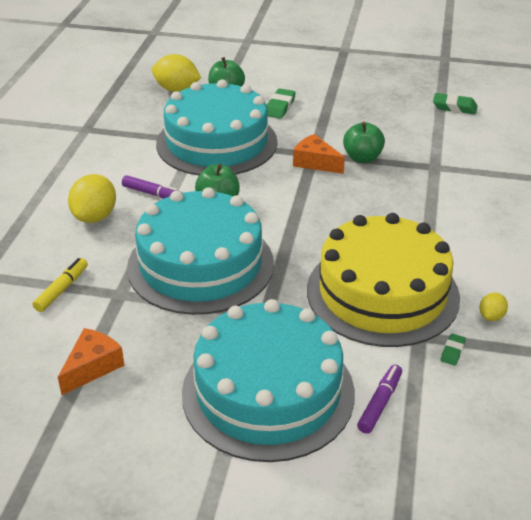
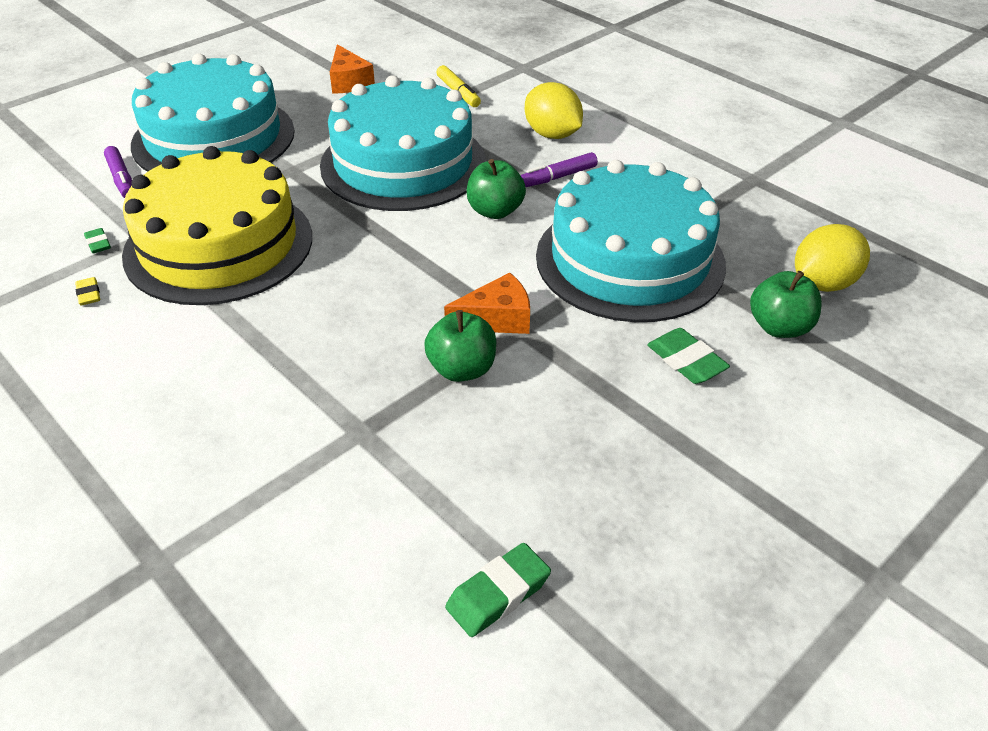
camera: 125 degrees right, 5 degrees up
yellow lemon [479,293,508,321] -> yellow eraser [75,277,100,305]

